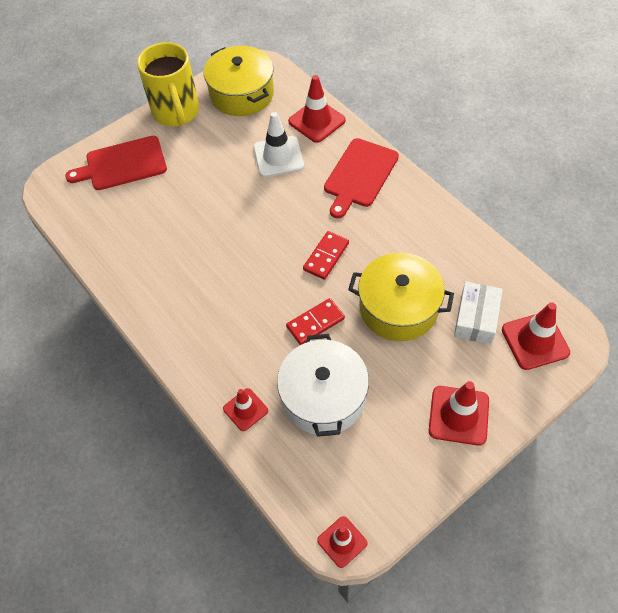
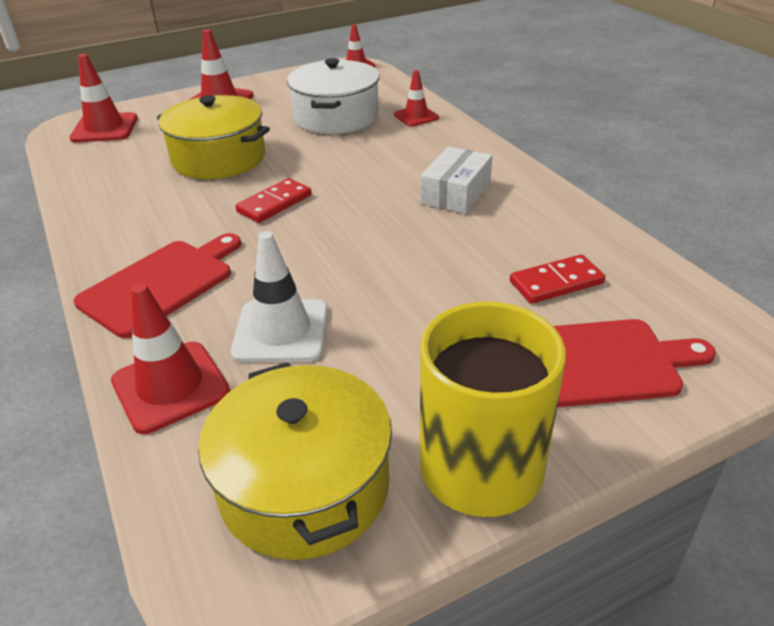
camera: 170 degrees left, 20 degrees down
red domino [286,298,345,345] -> red domino moved to [510,254,605,304]
white box [454,282,503,345] -> white box moved to [420,146,492,214]

